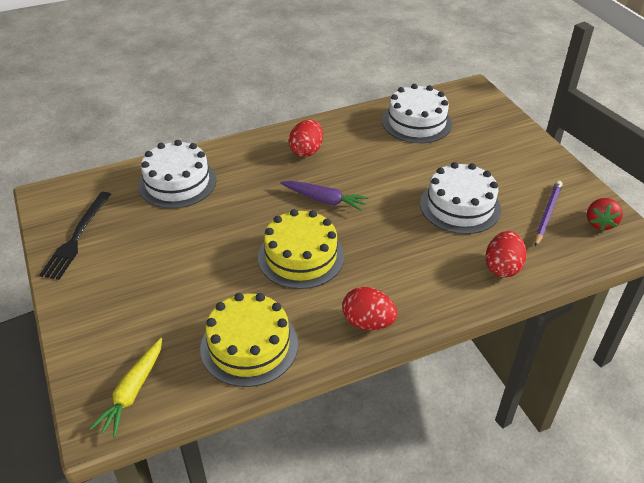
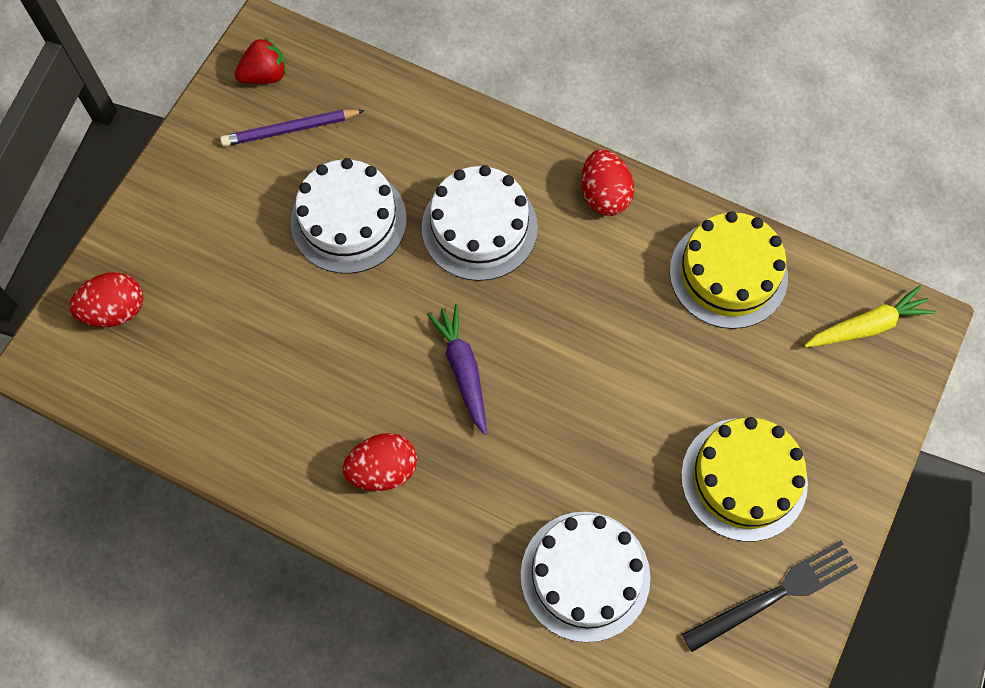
camera: 130 degrees left, 25 degrees up
yellow cake [258,209,344,289] -> yellow cake moved to [681,417,808,542]
white cake [382,84,452,143] -> white cake moved to [422,165,538,281]
red egg [485,231,527,278] -> red egg moved to [69,272,143,327]

